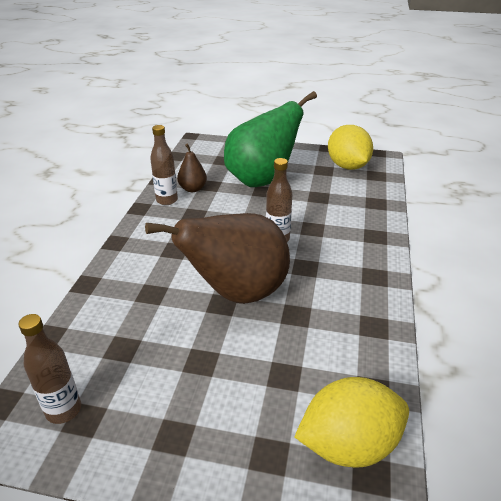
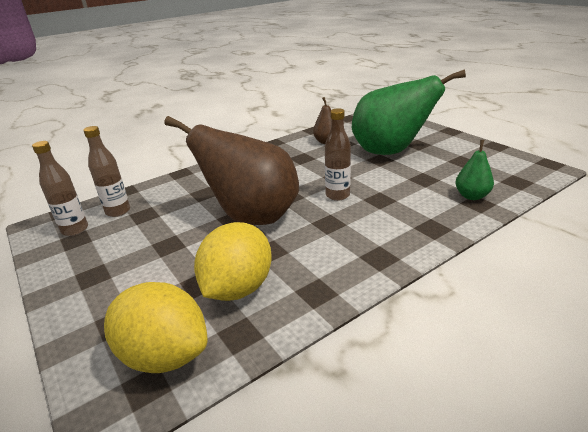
camera: 45 degrees right, 5 degrees down
brown bottle [150,125,178,205] -> brown bottle moved to [83,126,130,217]
yellow lemon [328,125,373,170] -> yellow lemon moved to [194,222,272,301]
none -> green pear [455,140,494,200]

